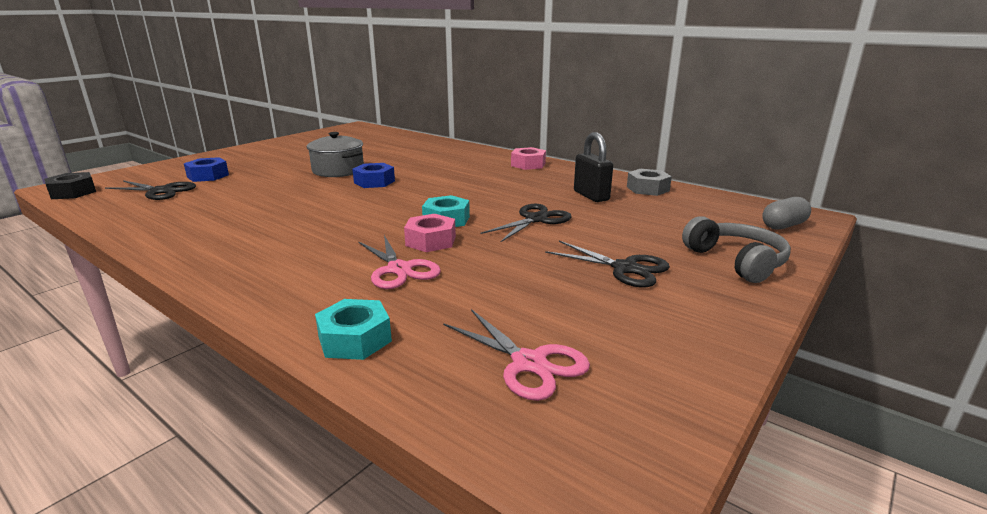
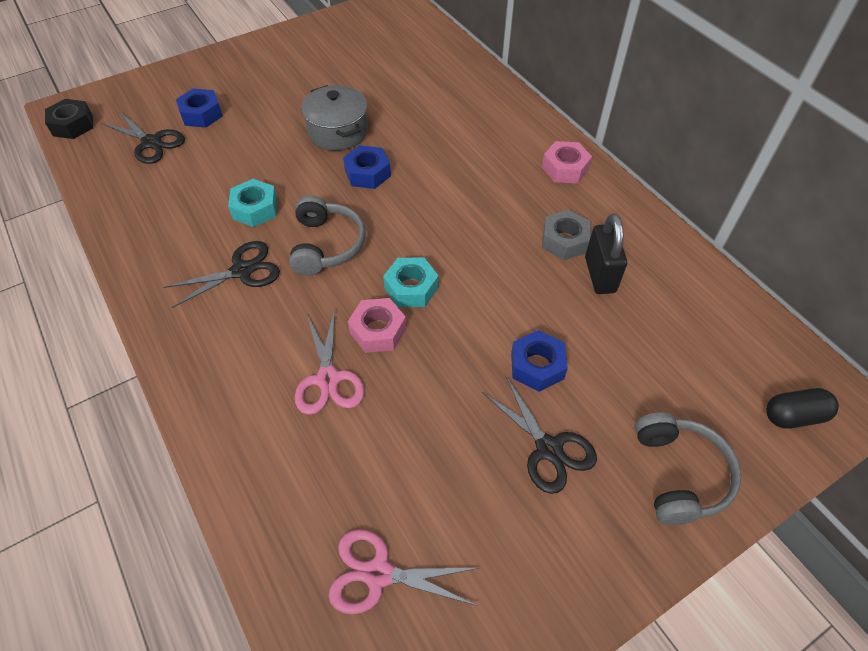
camera: 20 degrees right, 30 degrees up
turquoise nut [315,299,392,360] -> turquoise nut moved to [228,179,278,227]
pink scissors [443,309,590,401] -> pink scissors turned 120 degrees clockwise [329,529,478,614]
black scissors [481,204,571,243] -> black scissors moved to [164,241,280,308]
grey nut [627,169,672,196] -> grey nut moved to [542,210,591,260]
grey capsule [762,197,811,230] -> black capsule [766,388,839,428]
none -> grey headphones [289,195,366,276]
none -> blue nut [511,330,568,392]

